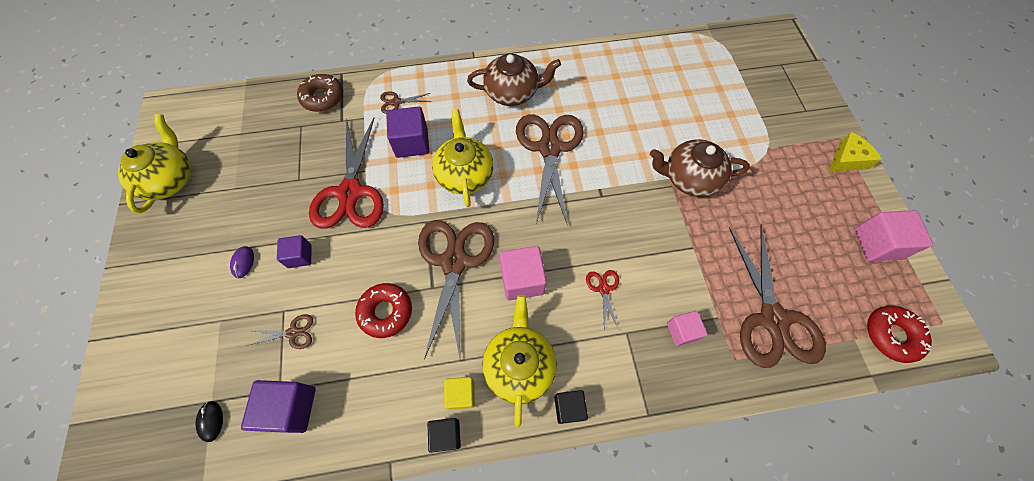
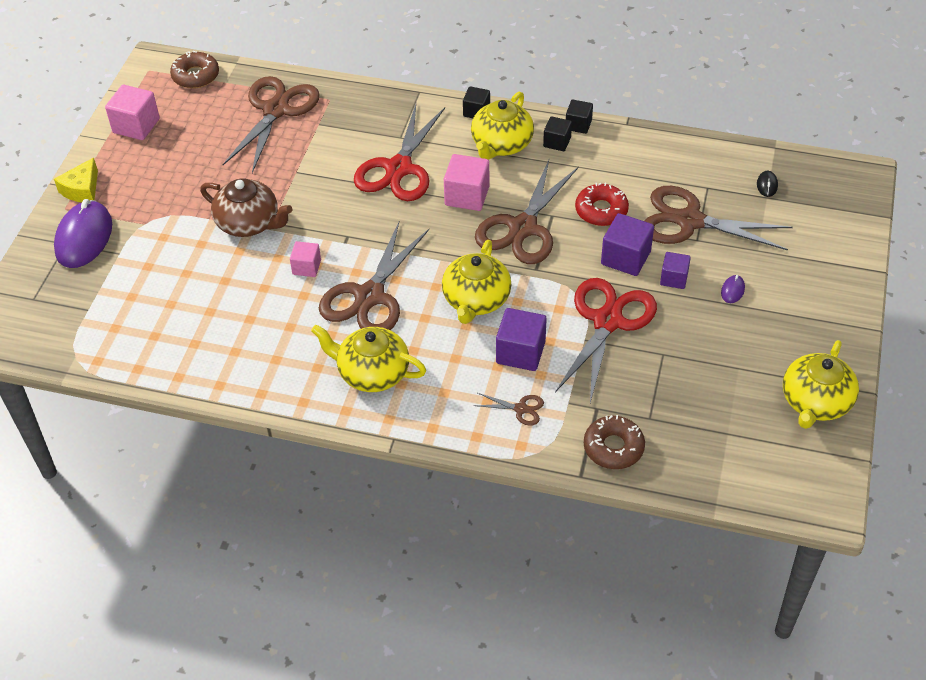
camera: 155 degrees left, 15 degrees down
purple cube [241,380,316,433] -> purple cube moved to [601,213,654,276]
brown scissors [248,314,313,349] -> brown scissors [645,186,793,251], size x2.36
yellow cube [444,377,475,410] -> black cube [543,116,572,151]
brown teapot [467,53,561,106] -> yellow teapot [311,325,426,392]
red scissors [586,270,619,330] -> red scissors [354,104,445,201], size x2.36
pink cube [667,311,708,346] -> pink cube moved to [290,241,321,277]
yellow cheese [829,132,882,172] -> yellow cheese turned 60 degrees counterclockwise [54,158,98,202]
red donut [867,306,932,363] -> brown donut [170,51,219,89]
none -> purple mouse [54,199,112,268]

